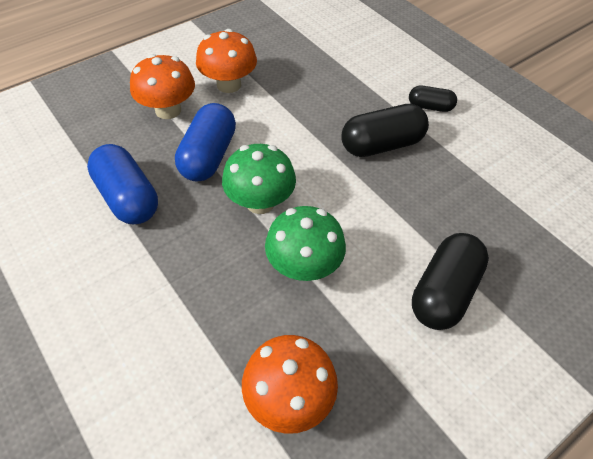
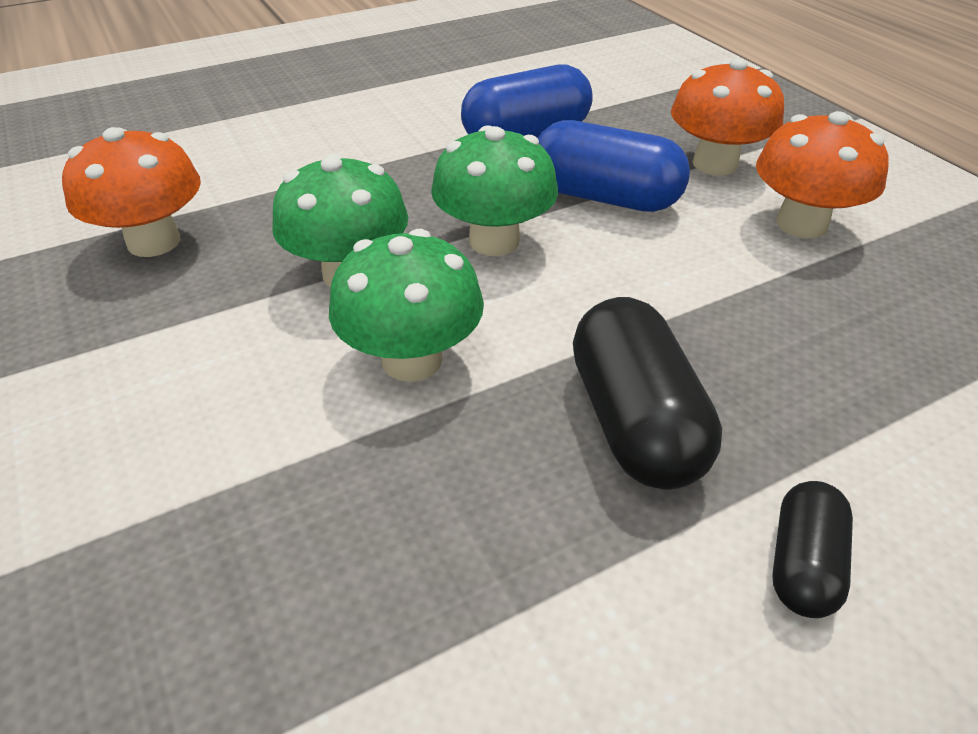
camera: 100 degrees right, 10 degrees down
black capsule [412,233,489,330] -> none
none -> green mushroom [329,229,484,382]

